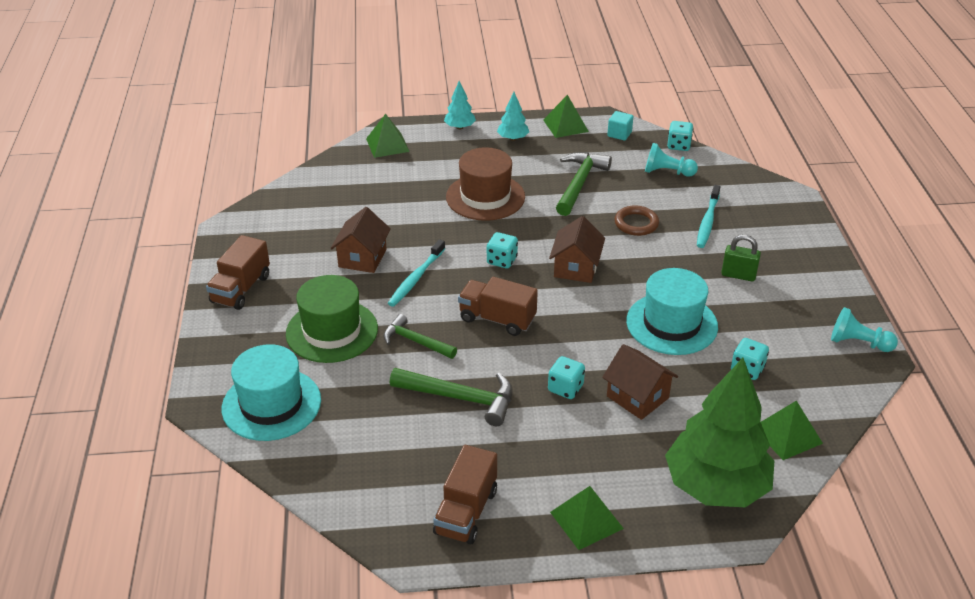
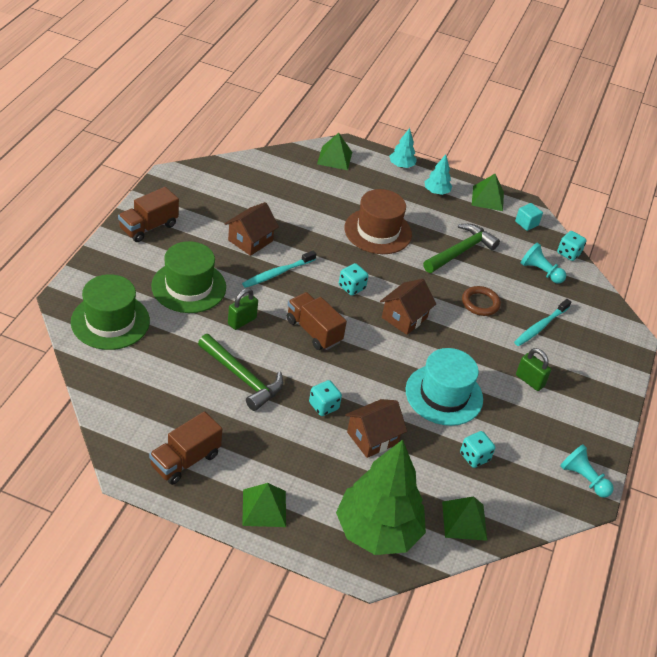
camera: 20 degrees right, 5 degrees up
turquoise hat [222,344,321,441] -> green hat [71,274,150,350]
green hammer [383,314,457,359] -> green padlock [228,288,258,330]
brown house [602,344,678,420] -> brown house turned 75 degrees clockwise [345,399,407,458]

